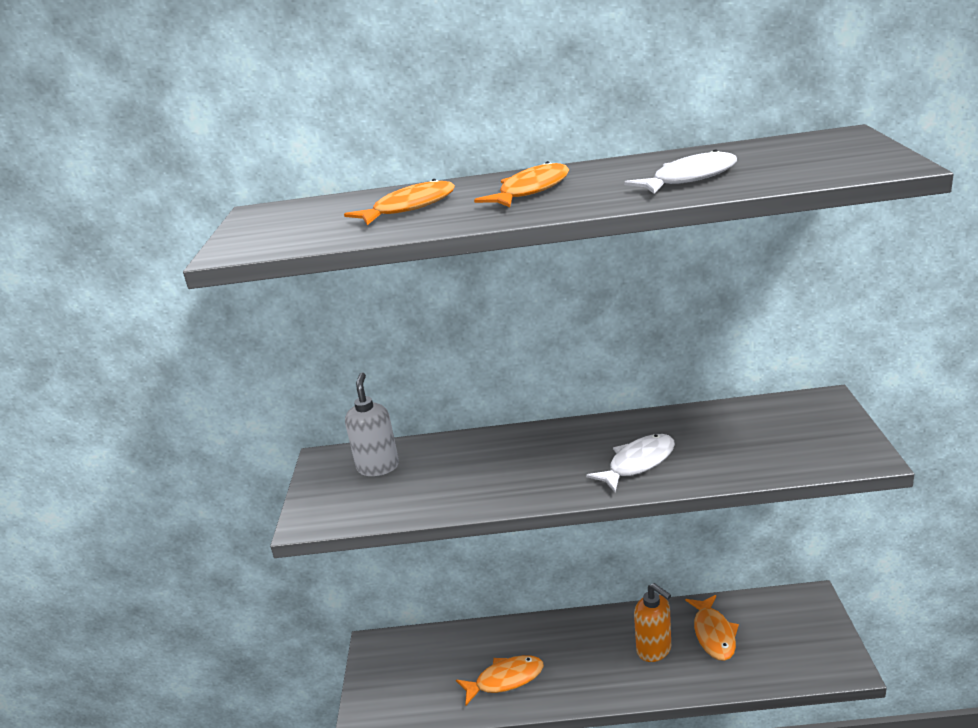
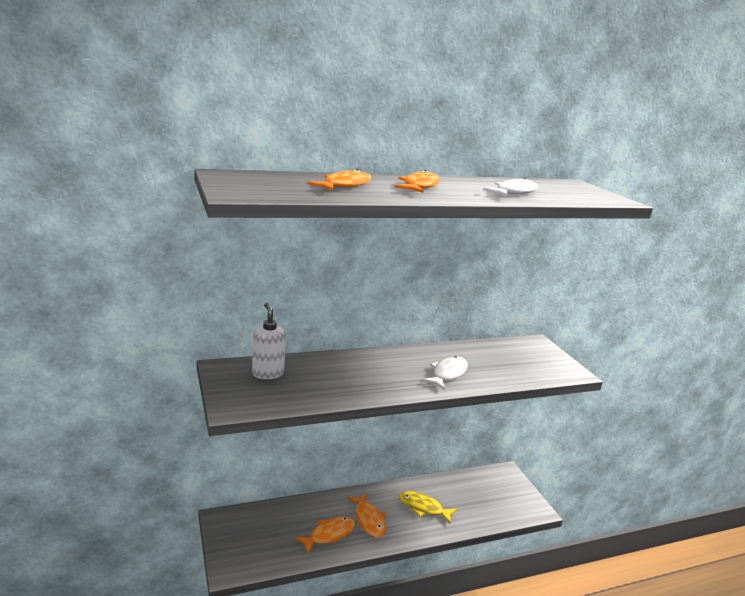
camera: 25 degrees left, 5 degrees down
orange soap dispenser [634,583,671,662] -> yellow fish [399,491,457,524]
orange fish [685,595,739,661] -> orange fish moved to [348,493,386,538]

